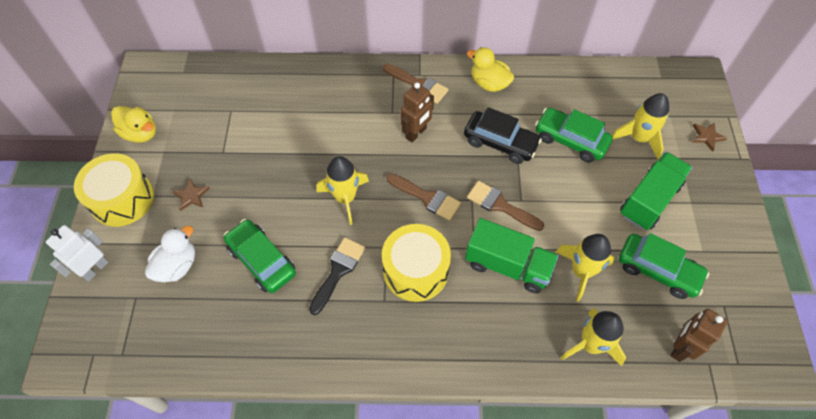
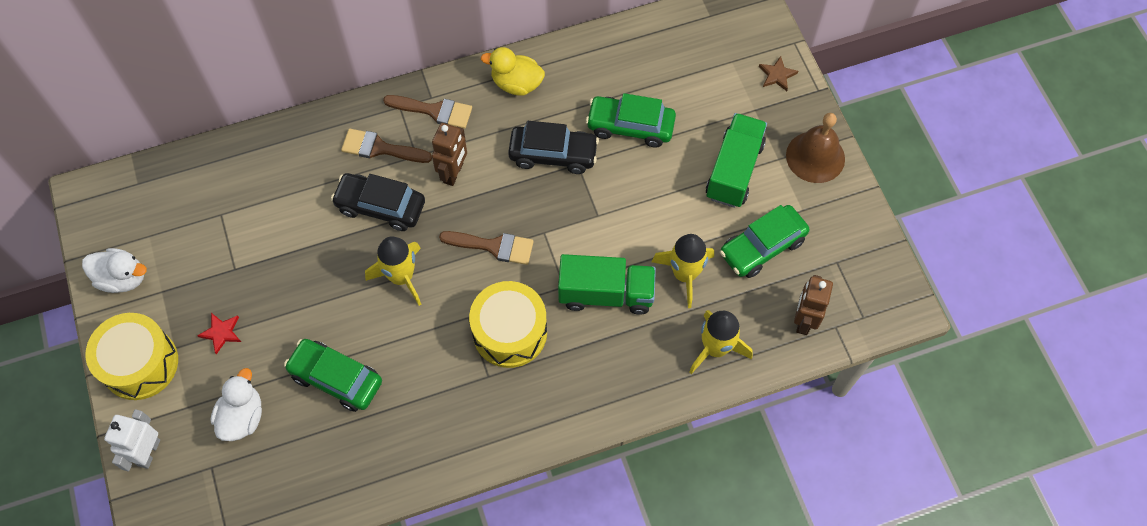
camera: 20 degrees left, 5 degrees up
yellow duck [111,106,156,143] -> white duck [82,248,147,293]
brown star [173,178,210,211] -> red star [197,313,241,354]
black brush [309,238,365,315] -> none
brown brush [467,181,544,231] -> brown brush moved to [341,128,432,163]
yellow rocket [612,93,669,159] -> none
green car [619,233,709,299] -> green car turned 135 degrees clockwise [720,205,809,278]
none -> black car [331,173,425,231]
none -> brown bell [786,113,845,183]

